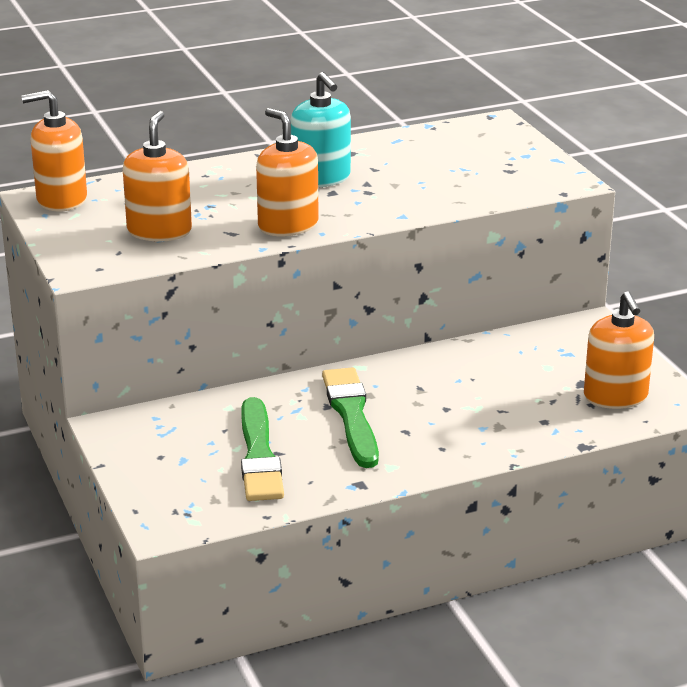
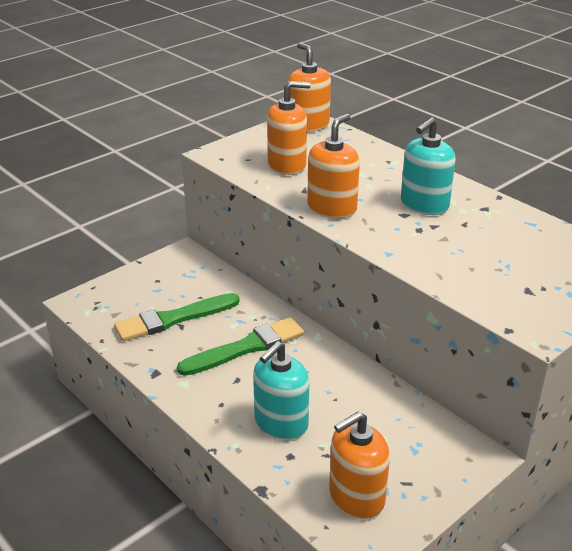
camera: 70 degrees right, 5 degrees up
none -> turquoise soap dispenser [253,341,309,440]

